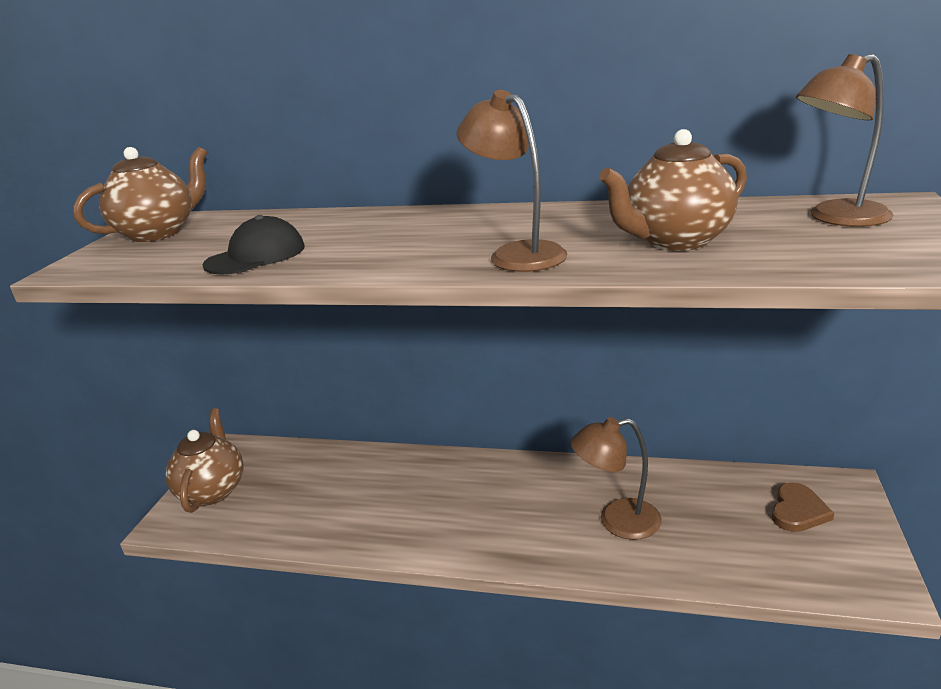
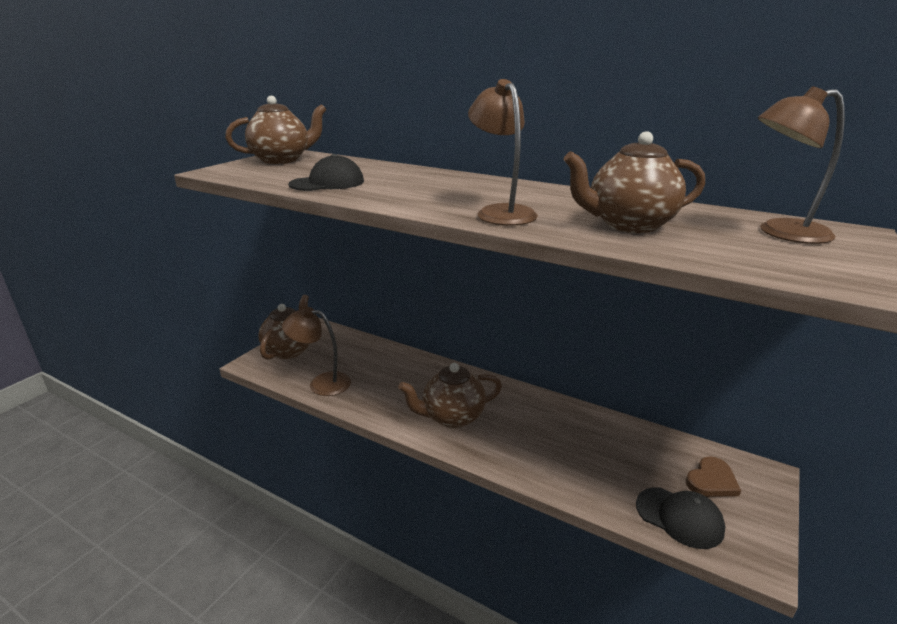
camera: 15 degrees right, 0 degrees up
brown lamp [570,417,662,540] -> brown lamp moved to [282,307,351,396]
none -> brown teapot [398,363,502,428]
none -> black cap [636,487,725,549]

